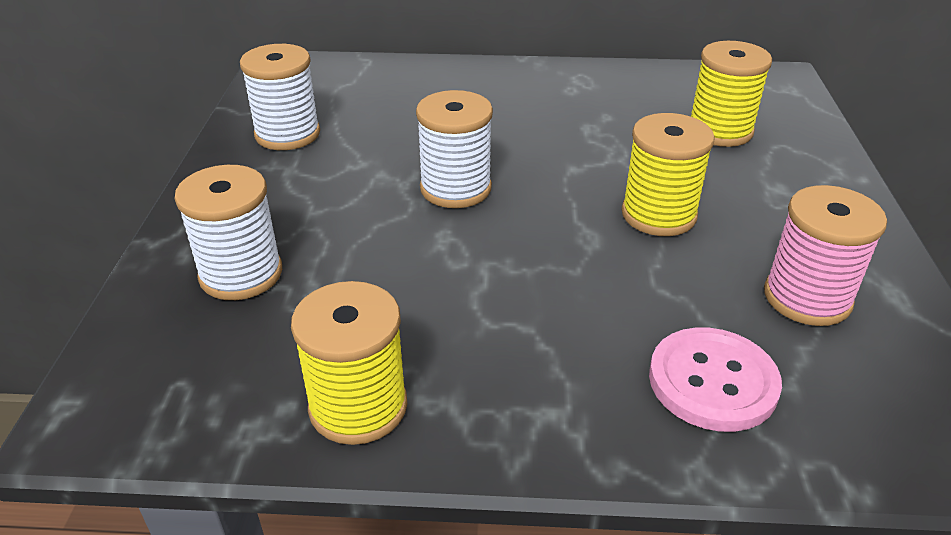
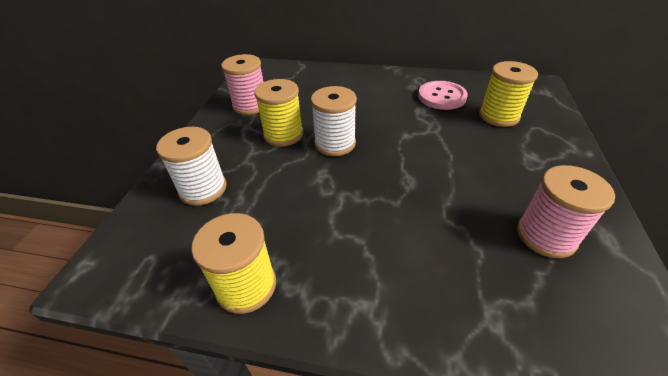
camera: 10 degrees right, 5 degrees up
white spool [240,44,320,150] -> pink spool [221,54,263,115]
yellow spool [622,113,715,236] -> yellow spool moved to [254,79,303,147]
pink button [649,327,782,432] -> pink button moved to [418,81,468,110]

